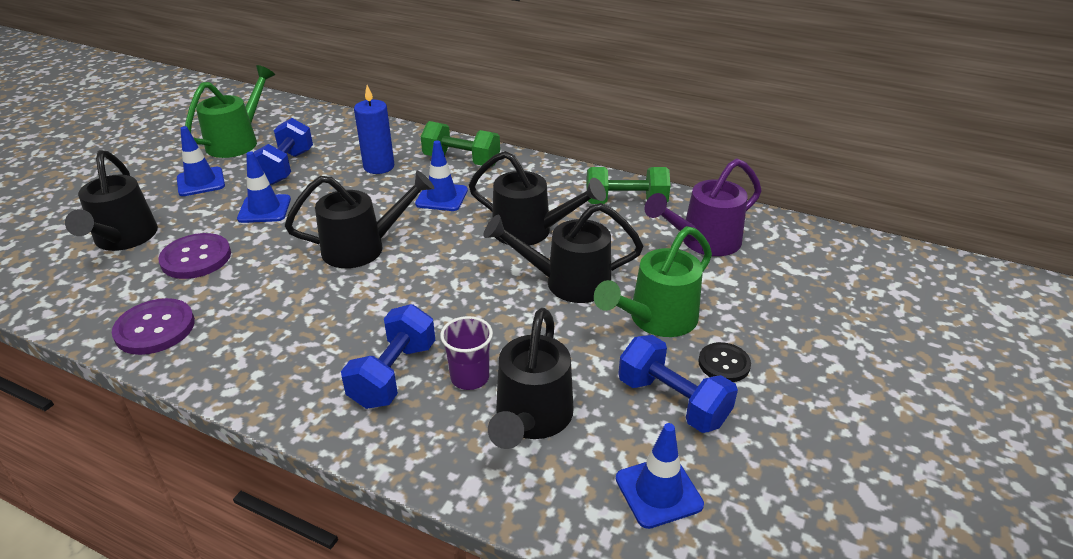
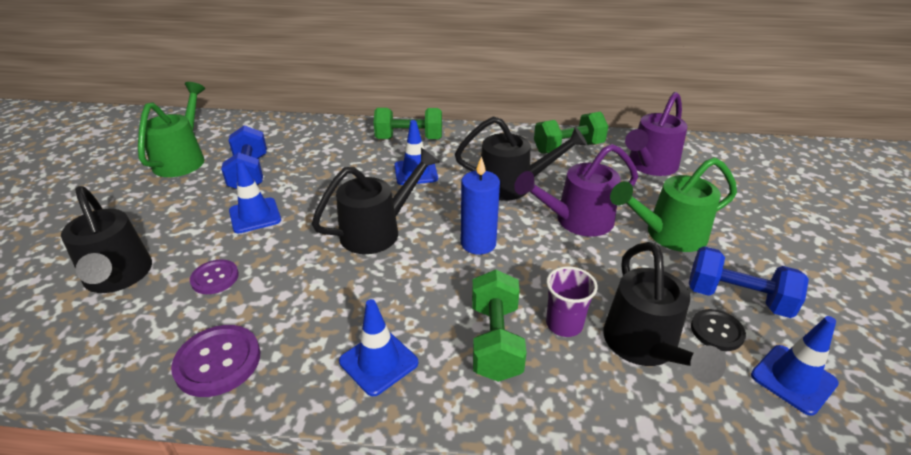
camera: 20 degrees left, 0 degrees up
purple button [158,233,231,279] -> purple button [190,259,239,294], size x0.65
blue traffic cone [177,126,225,196] -> blue traffic cone moved to [339,299,418,396]
blue dumbbell [341,304,435,409] -> green dumbbell [472,269,527,382]
blue candle [354,85,394,174] -> blue candle moved to [461,156,500,255]
black watering can [483,203,643,303] -> purple watering can [514,144,638,237]
green watering can [594,226,712,337] -> green watering can turned 45 degrees clockwise [610,157,737,252]
black button [698,342,751,382] -> black button moved to [691,309,746,351]

